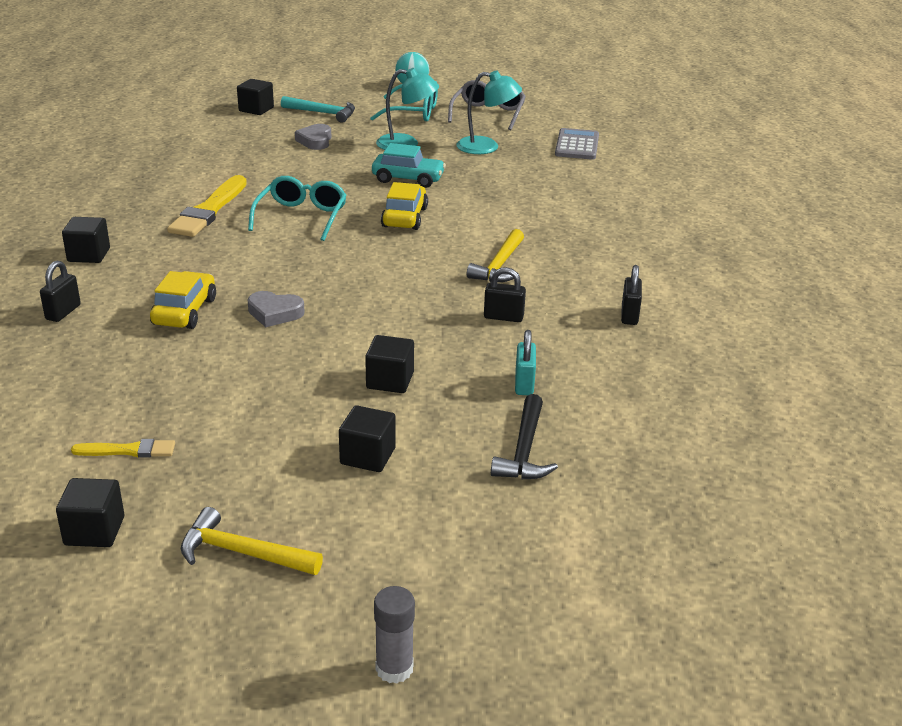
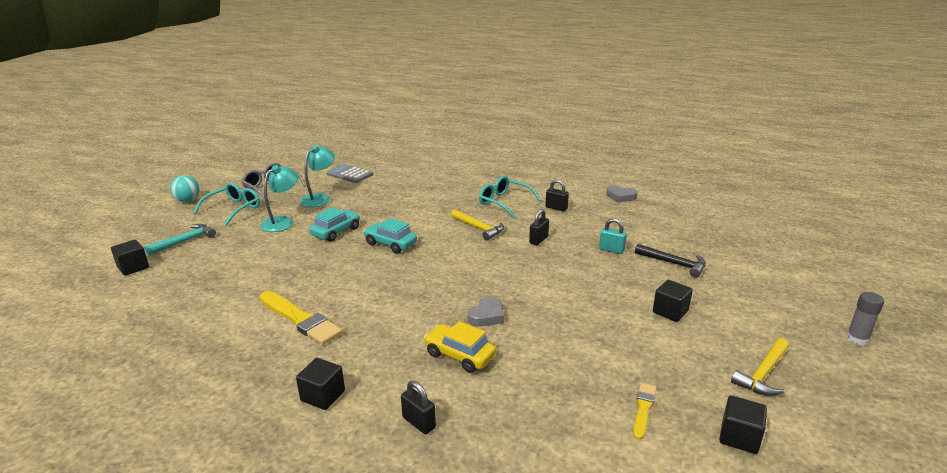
camera: 65 degrees left, 5 degrees down
turquoise glasses [248,176,347,241] -> turquoise glasses moved to [479,176,541,218]
grey heart [295,124,331,150] -> grey heart moved to [606,185,637,203]
black cube [365,335,414,393] -> none
yellow car [381,182,428,230] -> turquoise car [363,218,417,254]

